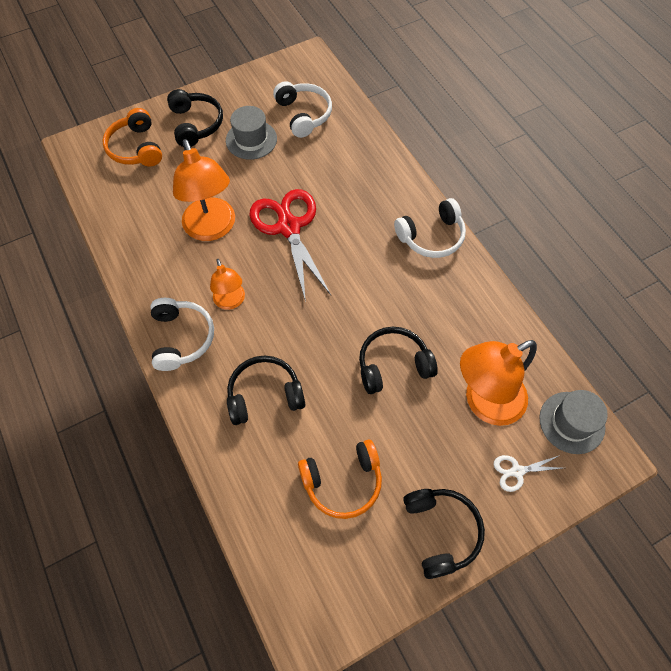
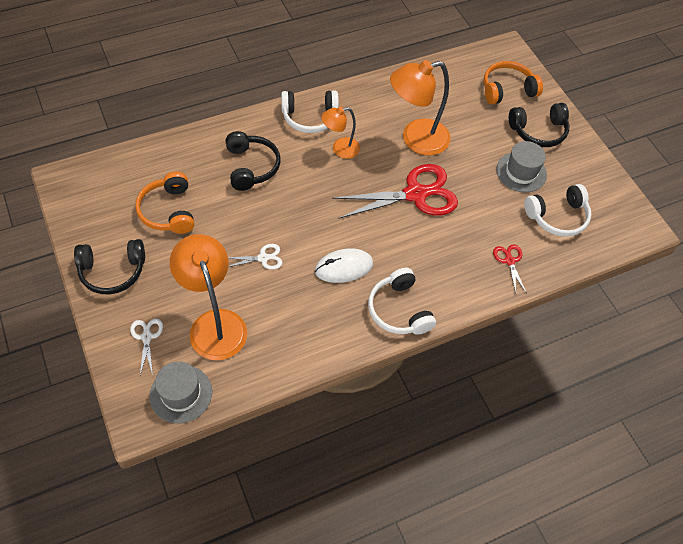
camera: 90 degrees right, 5 degrees down
black headphones [359,327,438,394] -> white scissors [228,244,282,270]
none -> white mouse [315,249,373,283]
none -> red scissors [493,245,527,294]

